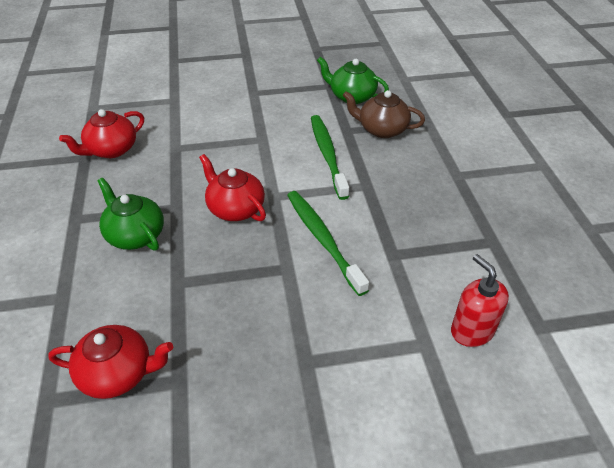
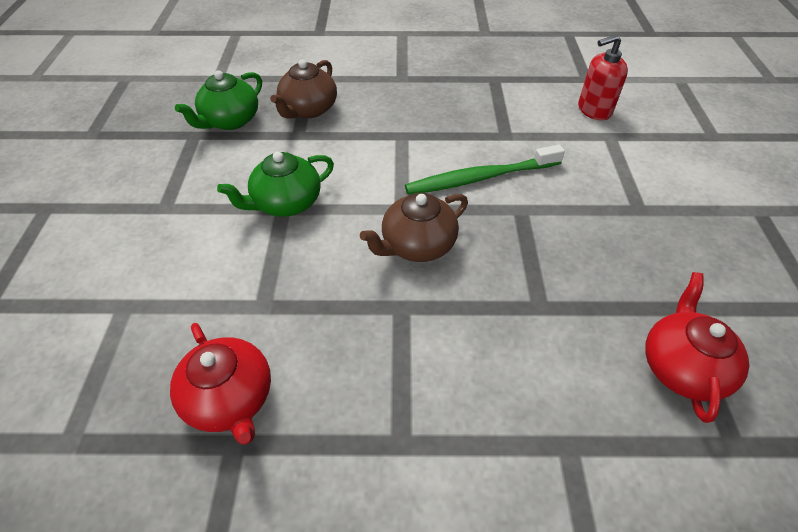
camera: 80 degrees left, 5 degrees up
green teapot [98,178,164,251] -> green teapot moved to [217,152,334,217]
red teapot [199,154,266,221] -> brown teapot [360,193,468,262]
green toothbrush [311,115,349,200] -> none

